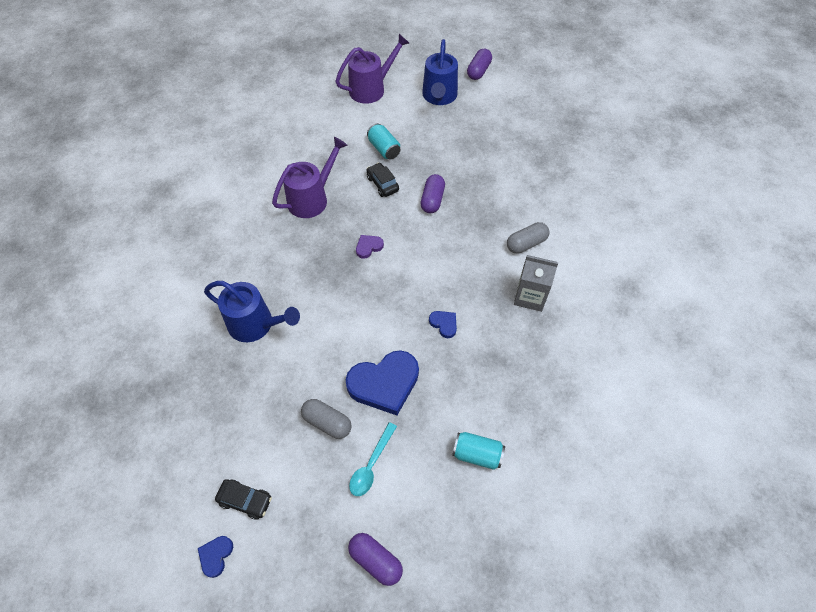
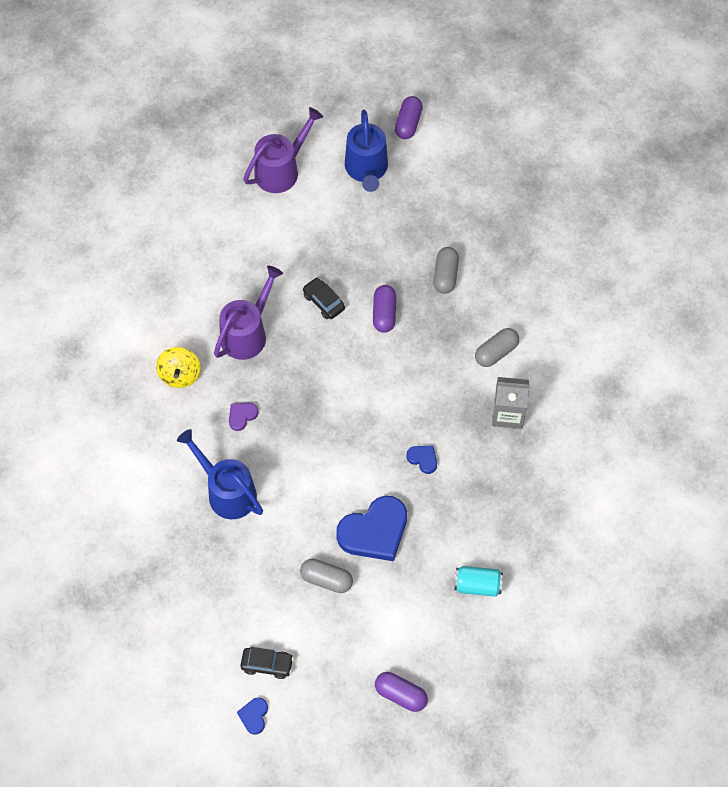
camera: 10 degrees left, 5 degrees up
blue watering can [204,281,300,342] -> blue watering can turned 150 degrees counterclockwise [177,429,263,519]
turquoise spoon [349,422,397,496] -> none
purple heart [356,235,384,259] -> purple heart moved to [229,403,258,431]
turquoise can [367,123,401,159] -> none
none -> yellow spinning top [156,347,201,388]
none -> grey capsule [433,247,459,294]

